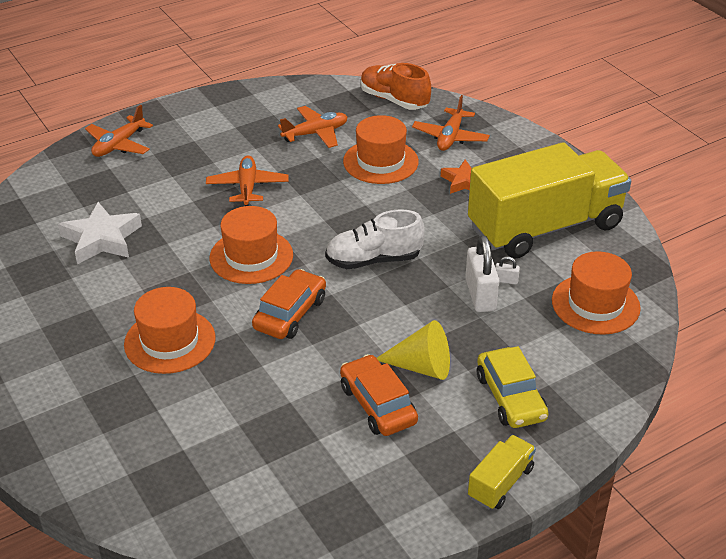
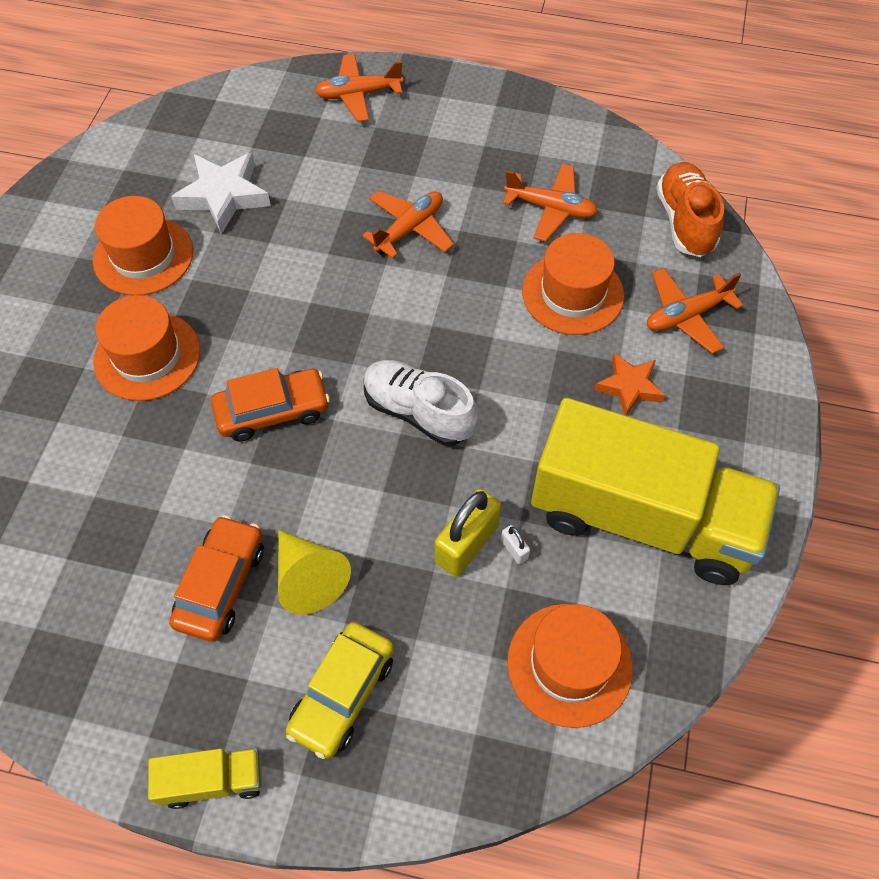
camera: 45 degrees right, 20 degrees up
orange hat [209,206,293,284] -> orange hat moved to [93,196,193,295]
white padlock [465,235,500,312] -> yellow padlock [435,489,501,577]

